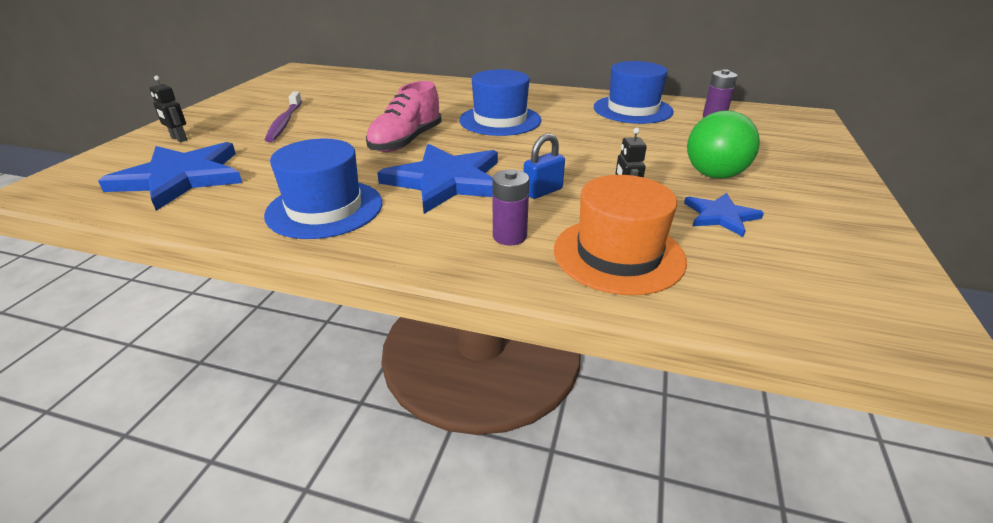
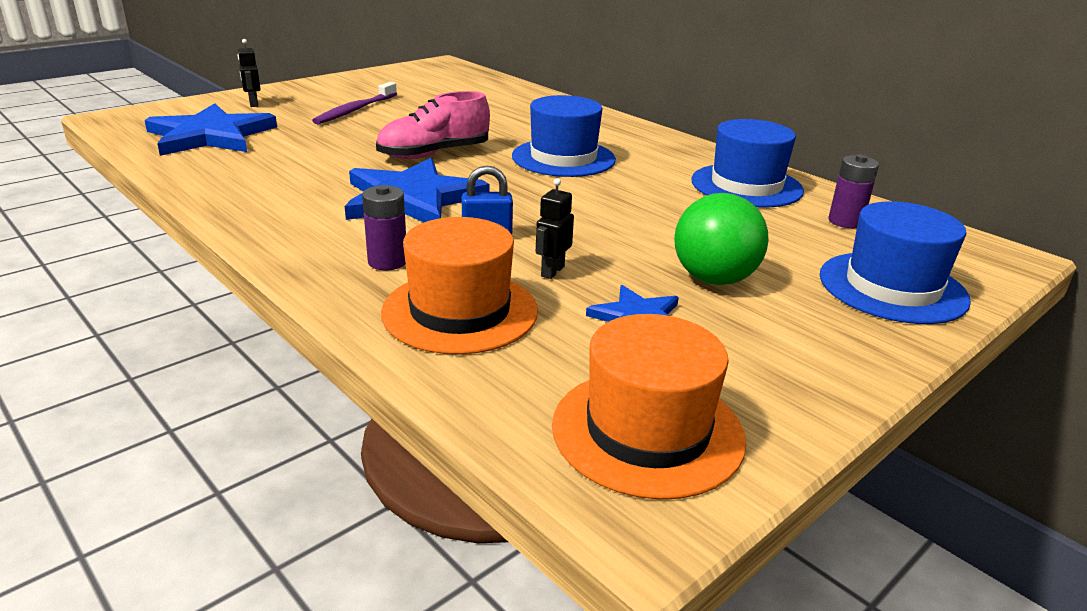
camera: 30 degrees right, 5 degrees down
blue hat [264,139,382,239] -> blue hat moved to [820,201,971,324]
none -> orange hat [552,314,746,499]

